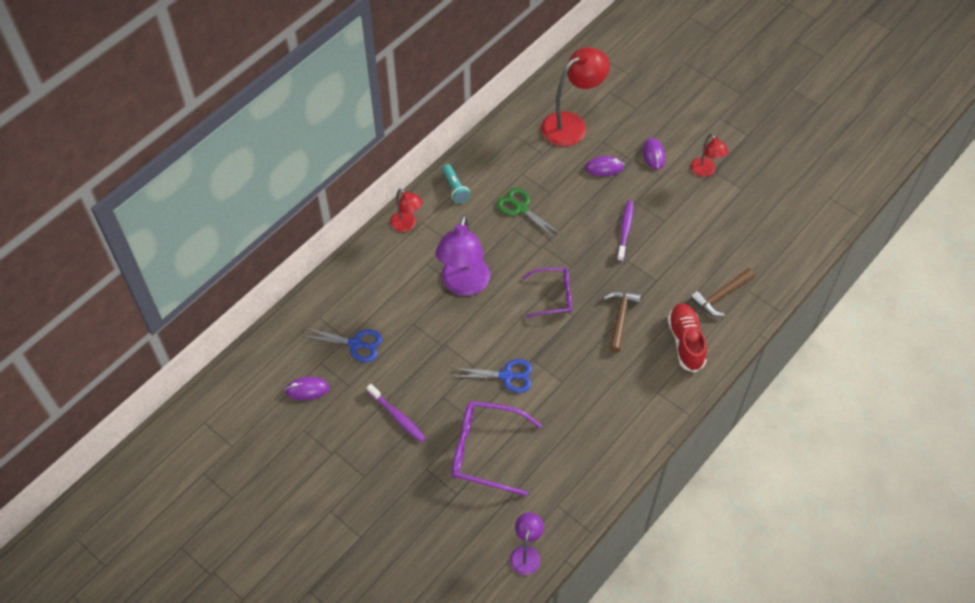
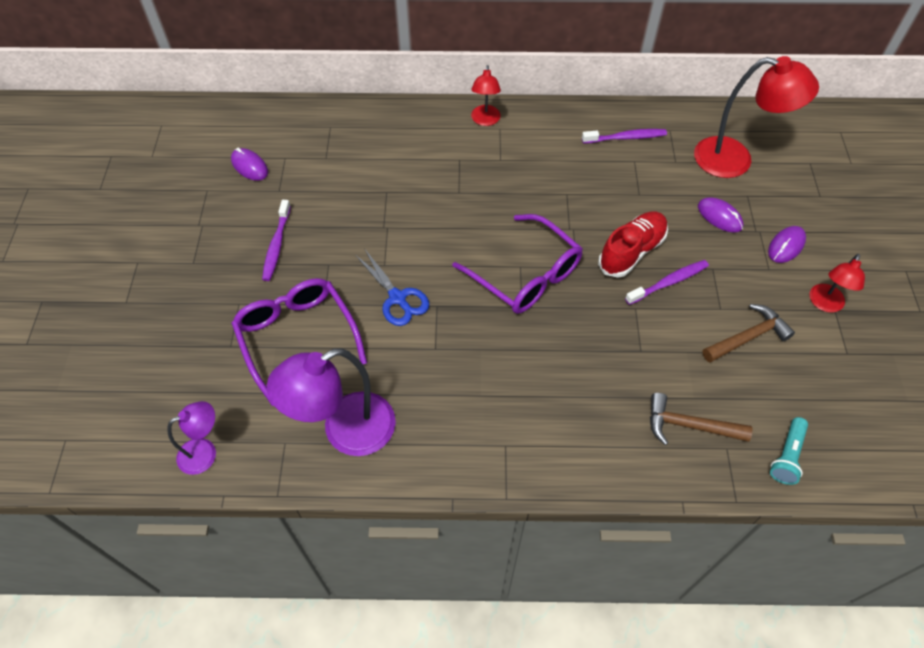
camera: 50 degrees right, 0 degrees up
blue scissors [302,328,382,362] -> none
purple lamp [435,215,490,296] -> purple lamp moved to [267,348,396,456]
turquoise flashlight [442,164,470,204] -> turquoise flashlight moved to [770,417,808,485]
green scissors [497,188,562,239] -> none
purple glasses [522,268,572,318] -> purple glasses [452,214,583,314], size x1.54
brown hammer [603,291,641,353] -> brown hammer moved to [702,304,795,362]
red shoe [667,303,707,373] -> red shoe moved to [598,211,668,278]
none -> purple toothbrush [582,129,667,144]

